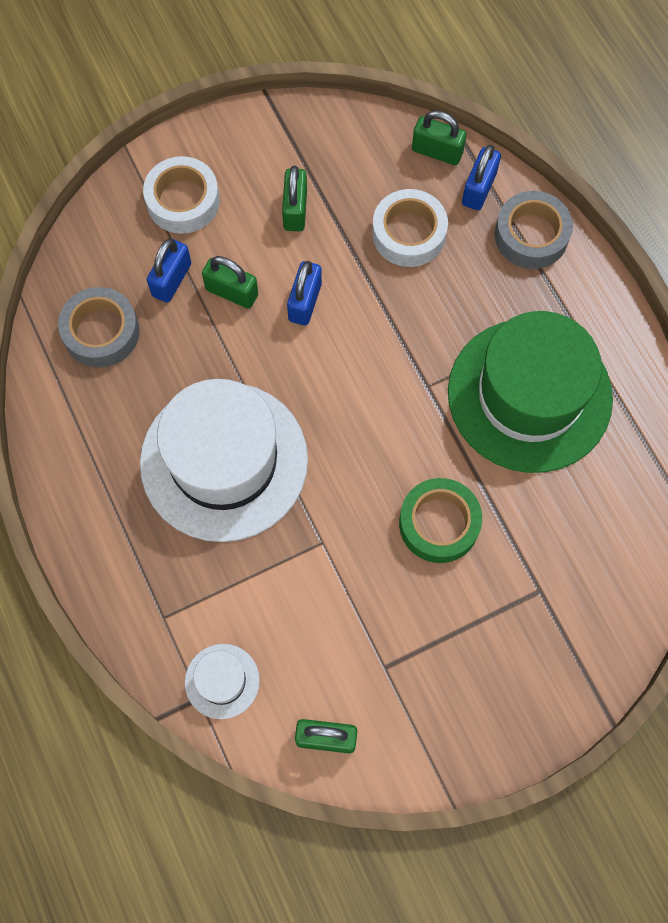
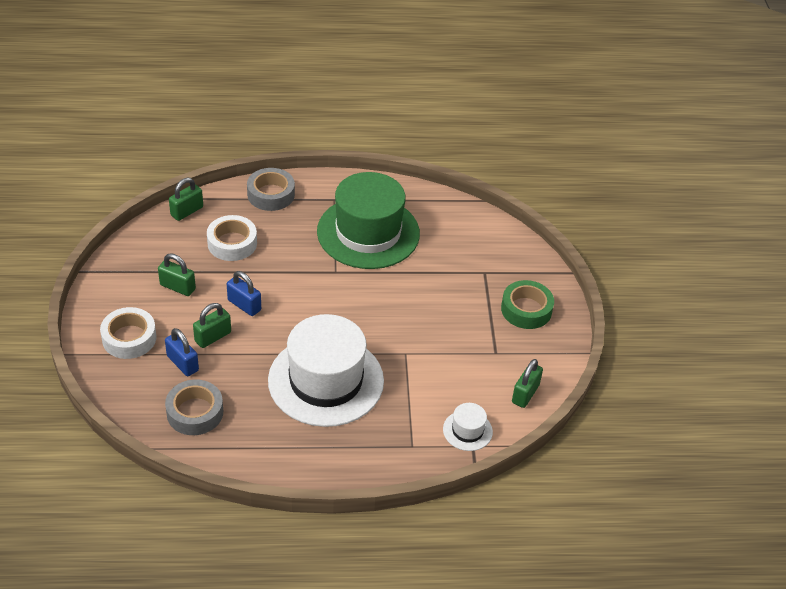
camera: 70 degrees left, 25 degrees down
green tape [399,478,482,563] -> green tape moved to [501,280,554,329]
blue padlock [462,145,501,210] -> none

